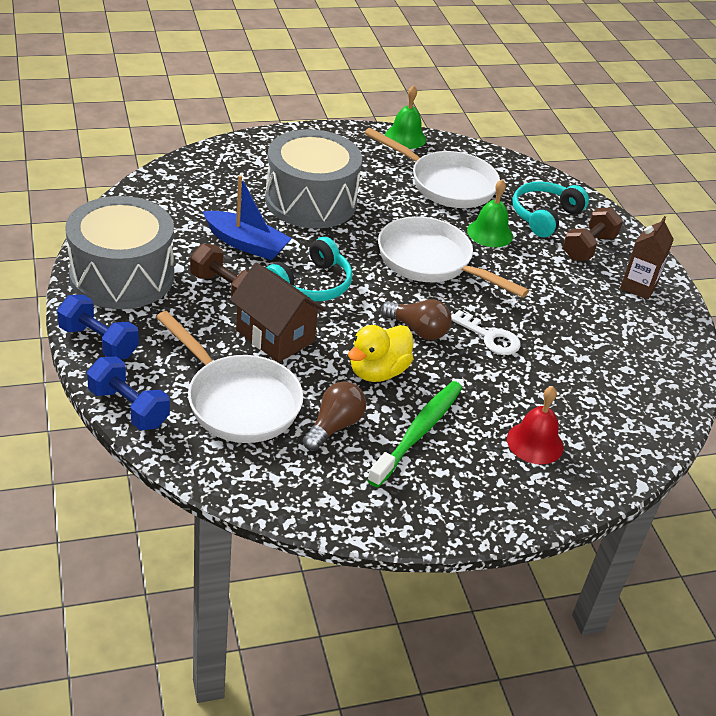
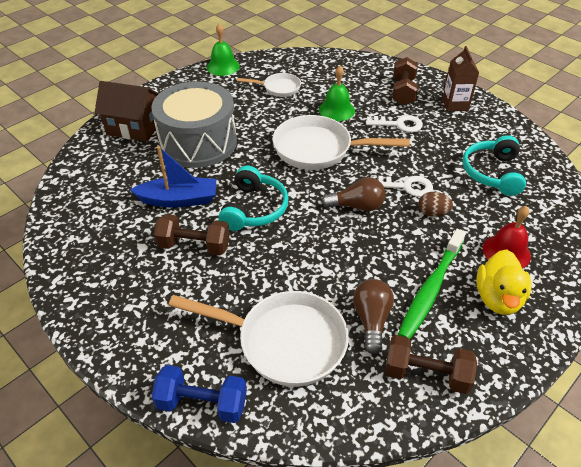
camera: 25 degrees left, 5 degrees up
blue dumbbell [57,295,139,360] -> none
grey drum [65,196,174,309] -> none
brown house [230,262,325,363] -> brown house moved to [95,81,159,142]
yellow duck [348,325,413,382] -> yellow duck moved to [476,249,532,315]
white pan [364,128,500,208] -> white pan [237,73,301,97], size x0.54
green toothbrush [367,381,462,487] -> green toothbrush turned 150 degrees counterclockwise [398,229,466,339]
turquoise headphones [512,181,589,237] -> turquoise headphones moved to [462,135,526,196]
none -> white key [366,115,423,132]
none -> brown dumbbell [385,335,477,394]
none -> brown egg [418,192,453,217]

